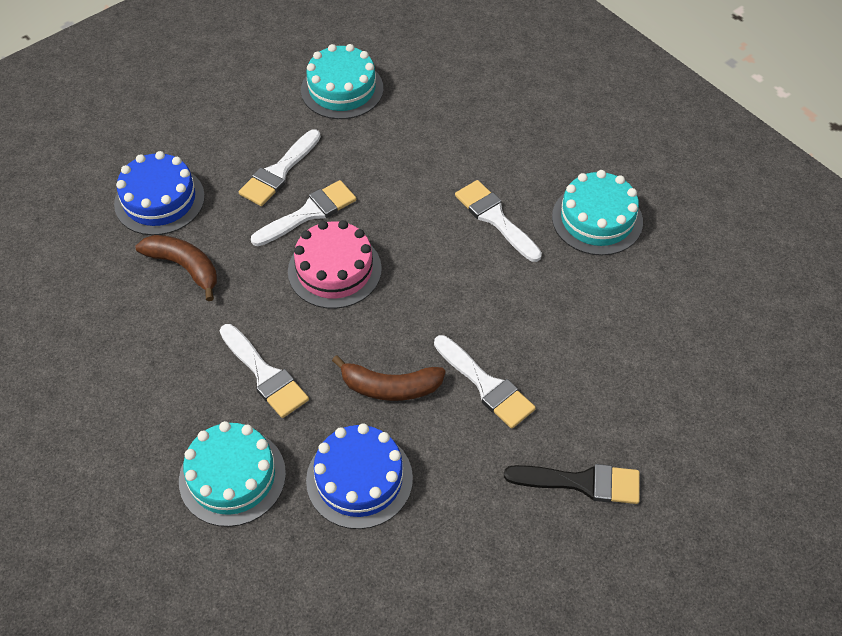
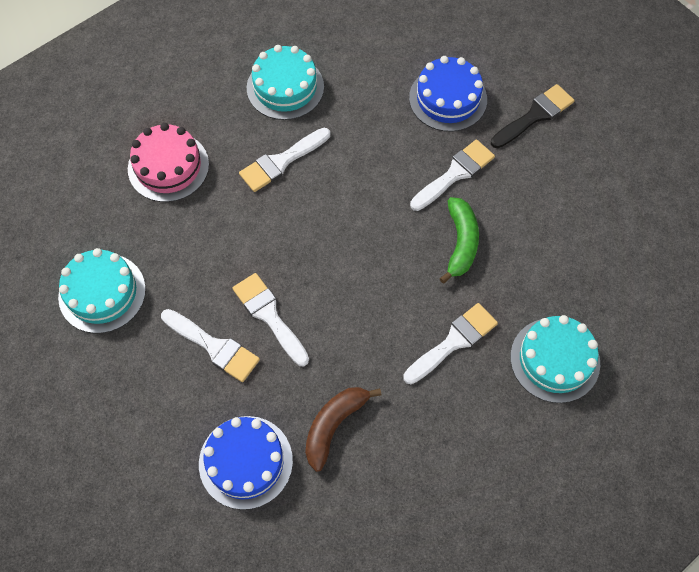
camera: 90 degrees left, 10 degrees up
pink cake [288,220,382,309] -> pink cake moved to [128,123,209,202]
blue cake [306,423,413,529] -> blue cake moved to [409,56,487,132]
brown banana [332,355,445,401] -> green banana [440,197,479,283]
black brush [504,464,640,504] -> black brush turned 45 degrees clockwise [491,84,574,148]

